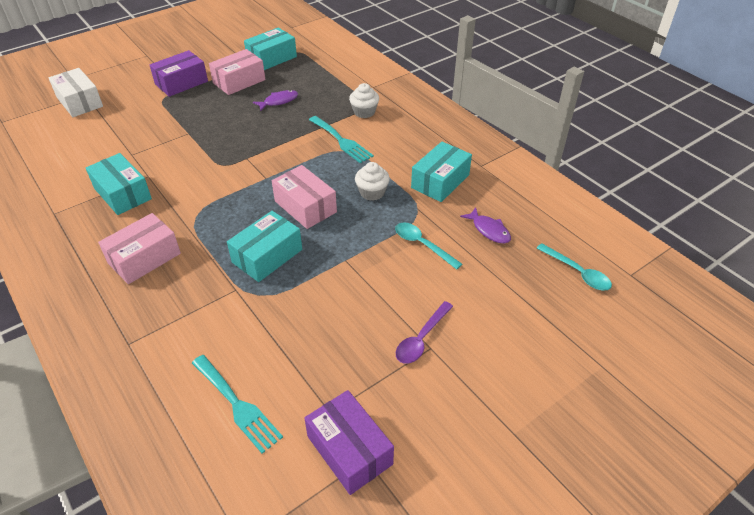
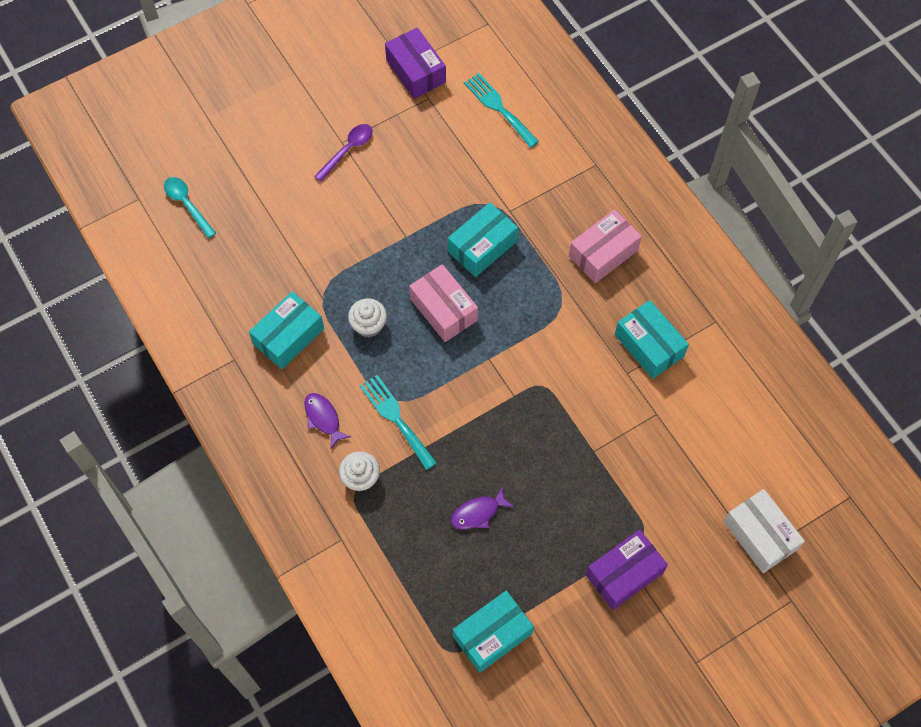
camera: 175 degrees left, 20 degrees up
pink box [209,49,265,95] -> none
turquoise spoon [395,223,462,270] -> none
purple fish [460,207,511,244] -> purple fish moved to [305,393,351,449]

